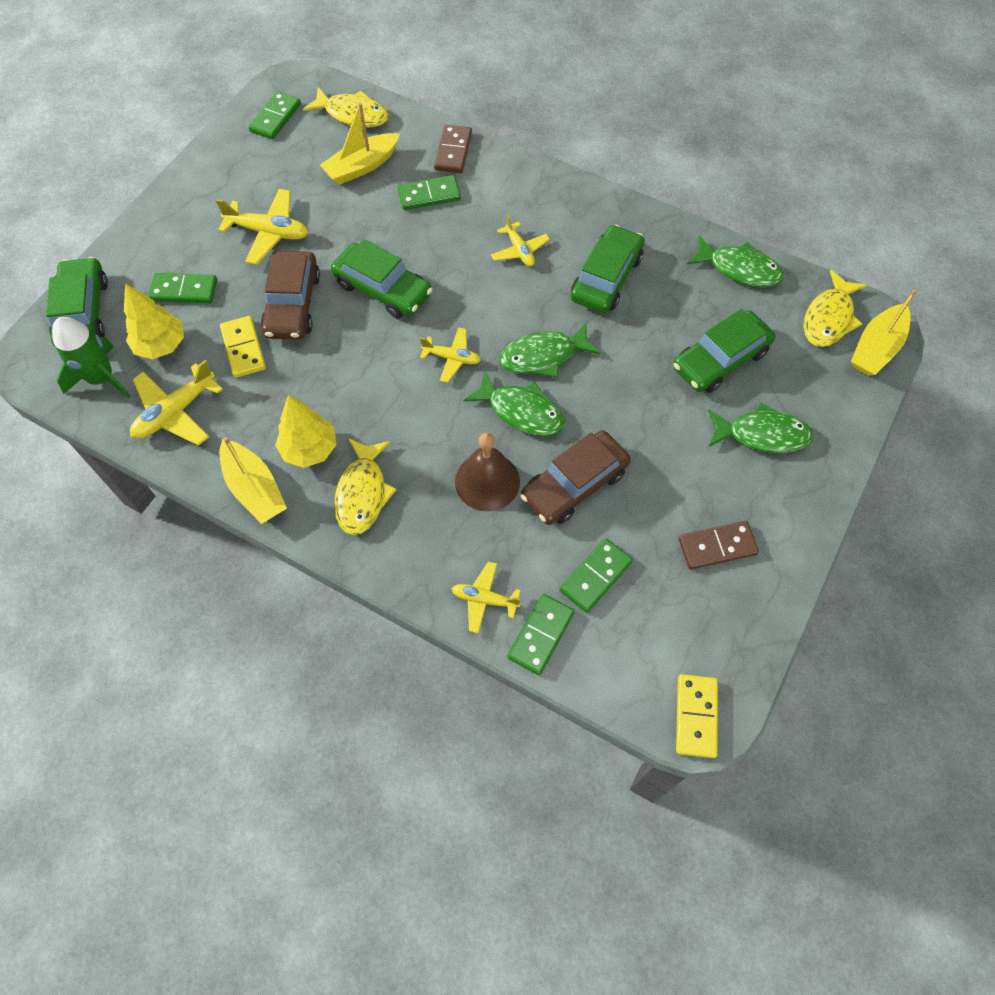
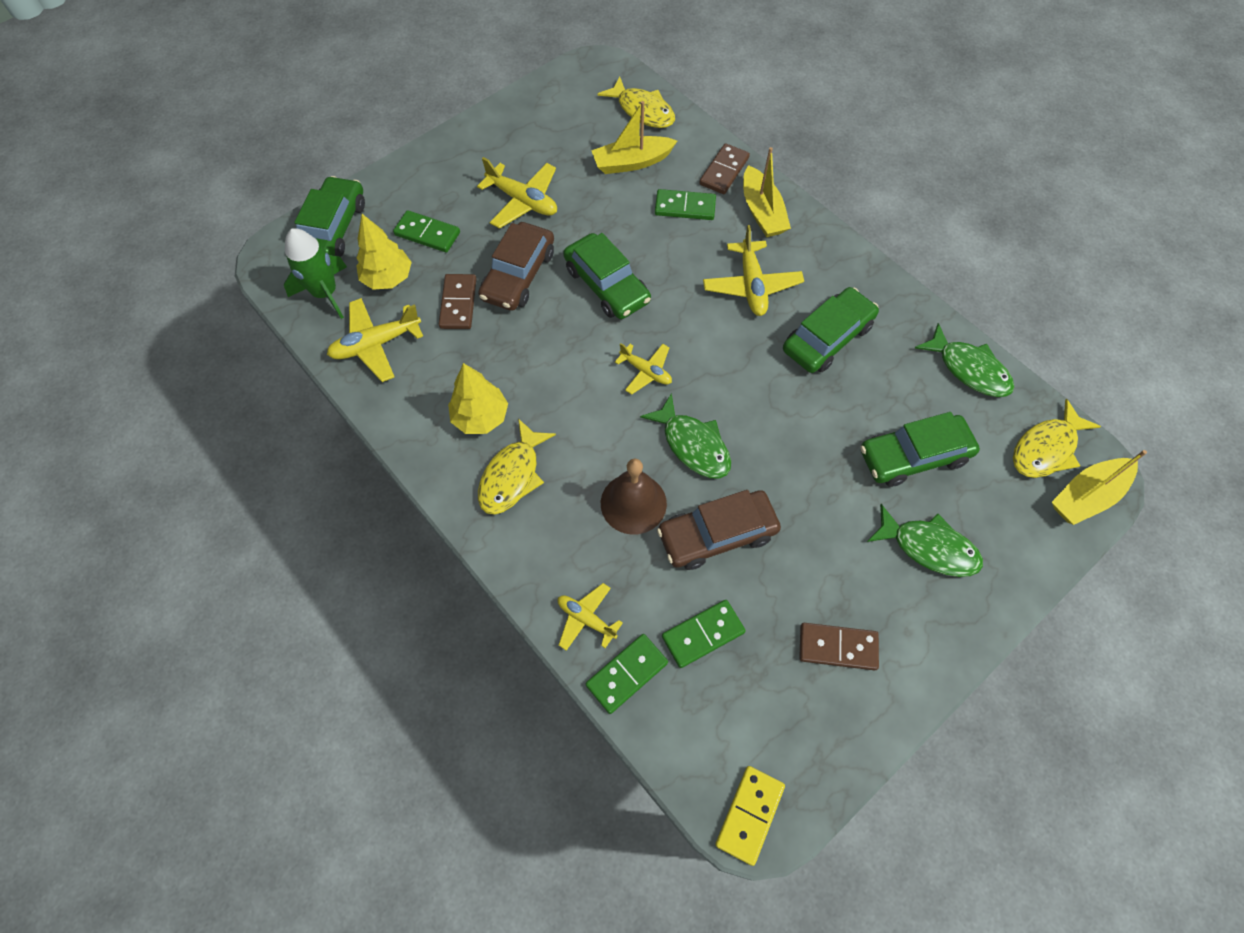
camera: 20 degrees right, 0 degrees up
yellow boat [219,437,287,524] -> yellow boat moved to [743,147,791,237]
yellow domino [220,316,266,378] -> brown domino [439,274,477,329]
green domino [248,91,301,140] -> none
yellow plane [491,215,550,266] -> yellow plane [703,225,804,316], size x1.58
green fish [499,323,600,377] -> none

